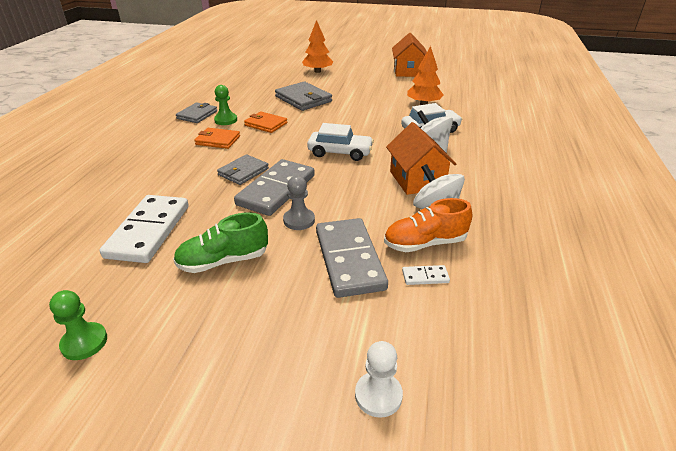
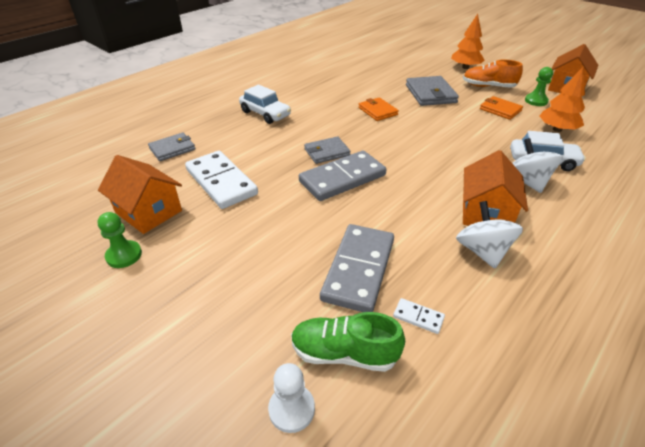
camera: 30 degrees right, 5 degrees up
white domino [100,195,189,263] -> white domino turned 75 degrees counterclockwise [185,151,258,209]
green shoe [173,212,268,273] -> green shoe moved to [291,312,405,372]
grey wallet [176,102,217,123] -> grey wallet moved to [148,133,195,161]
orange wallet [194,128,240,149] -> orange wallet moved to [480,96,523,120]
green pawn [214,85,237,125] -> green pawn moved to [525,67,553,106]
grey pawn [283,176,315,230] -> none
white car [307,123,374,161] -> white car moved to [239,85,291,124]
orange shoe [384,198,472,252] -> orange shoe moved to [463,60,523,88]
none -> orange house [98,155,182,234]

